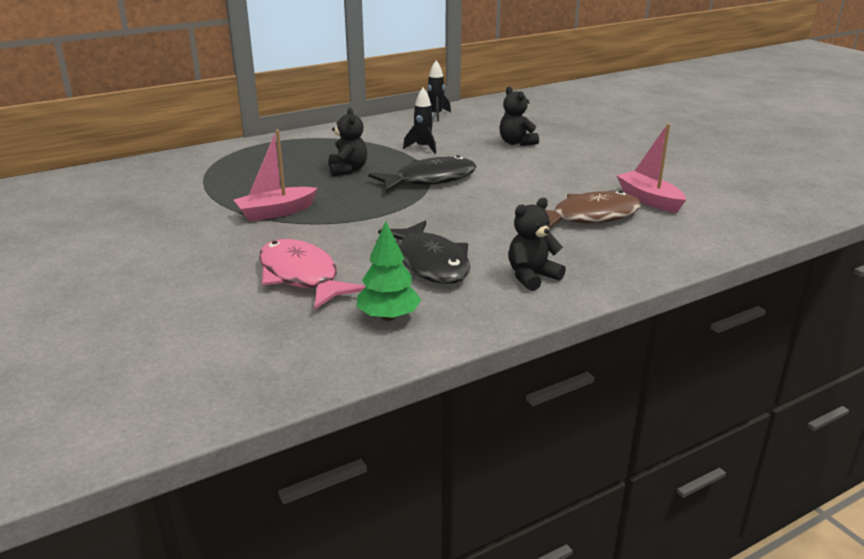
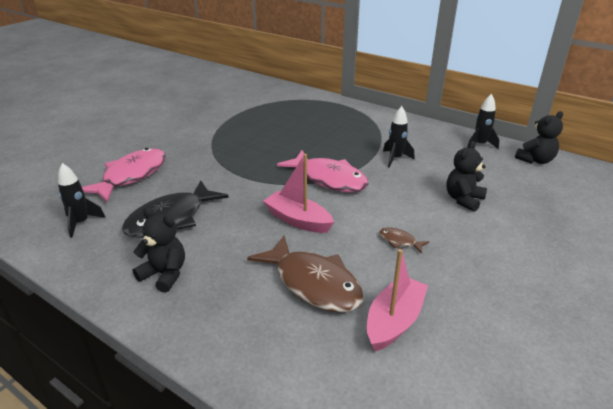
camera: 65 degrees right, 5 degrees up
pink boat [234,130,317,222] -> pink boat moved to [263,154,334,233]
black teddy bear [329,108,367,176] -> black teddy bear moved to [515,111,563,164]
green tree [357,221,421,321] -> black rocket [58,163,106,238]
black fish [369,155,477,192] -> pink fish [277,150,369,192]
none -> brown fish [379,227,429,254]

